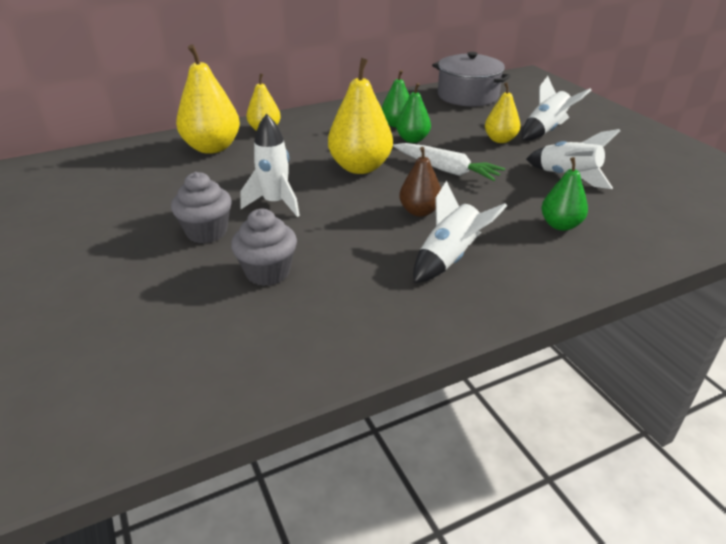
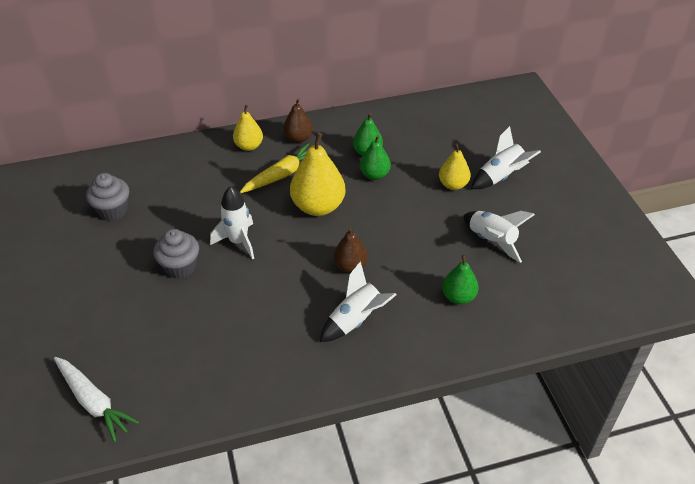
camera: 10 degrees right, 10 degrees up
yellow pear [176,44,240,154] -> none
grey cupcake [231,209,297,286] -> grey cupcake moved to [86,173,129,221]
white carrot [393,143,505,181] -> white carrot moved to [54,357,139,442]
grey pot [432,52,511,106] -> none
none -> yellow carrot [240,143,309,193]
none -> brown pear [283,99,313,143]

